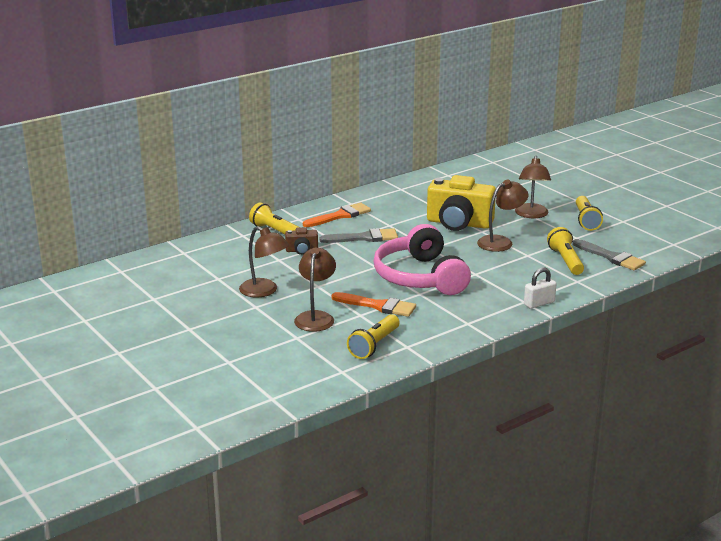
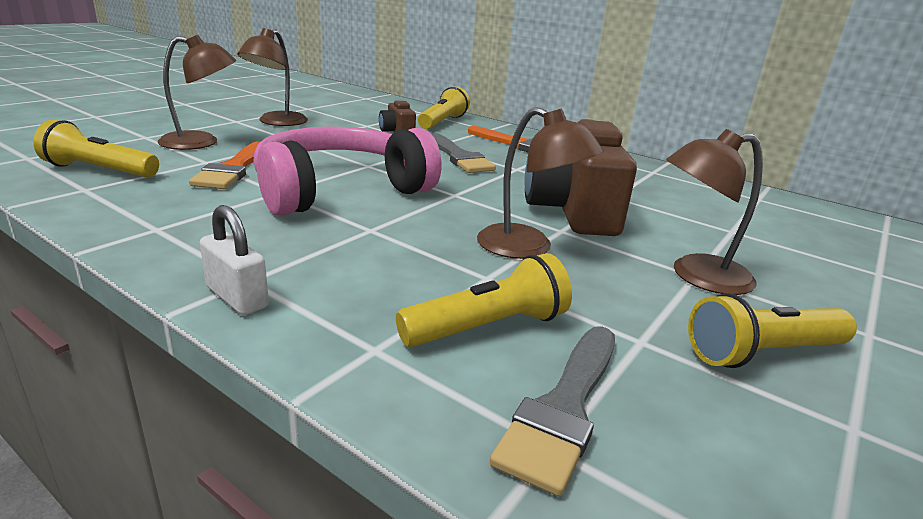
camera: 70 degrees right, 0 degrees up
yellow camera [427,175,496,231] -> brown camera [525,119,637,236]

